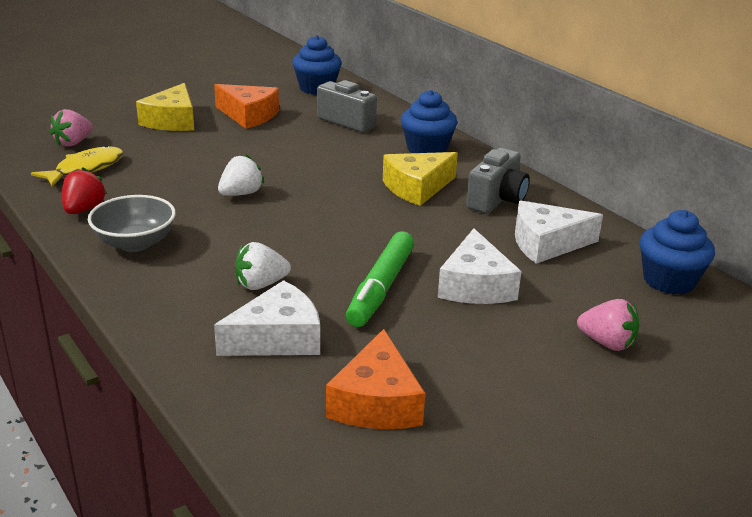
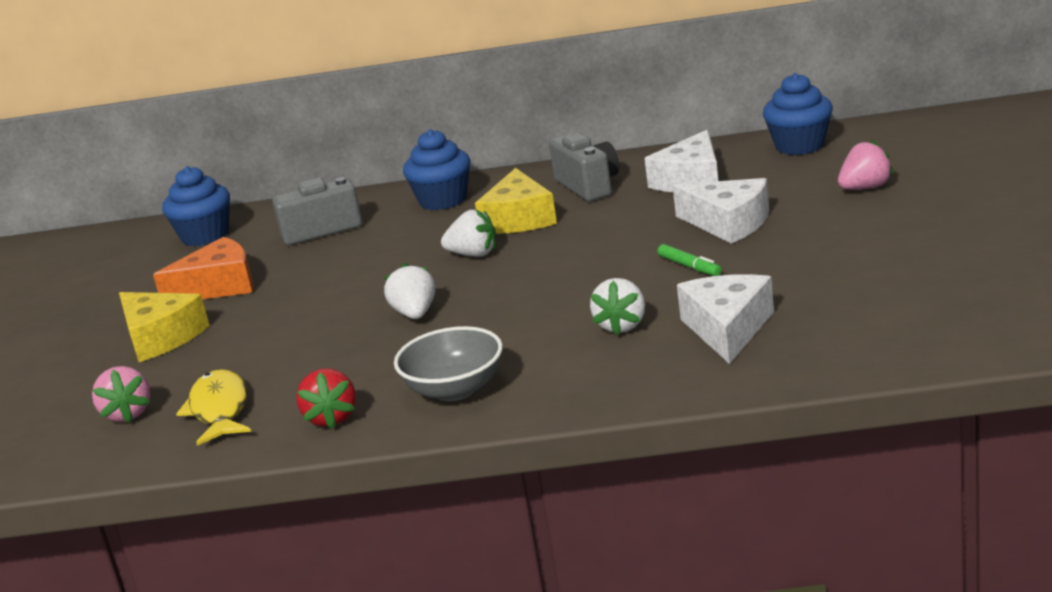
camera: 50 degrees left, 5 degrees down
red strawberry [62,167,107,214] -> red strawberry turned 150 degrees counterclockwise [297,368,356,429]
orange cheese [326,329,425,429] -> none
green marker [346,231,414,327] -> green marker [657,244,722,276], size x0.49
none -> white strawberry [441,209,496,257]

